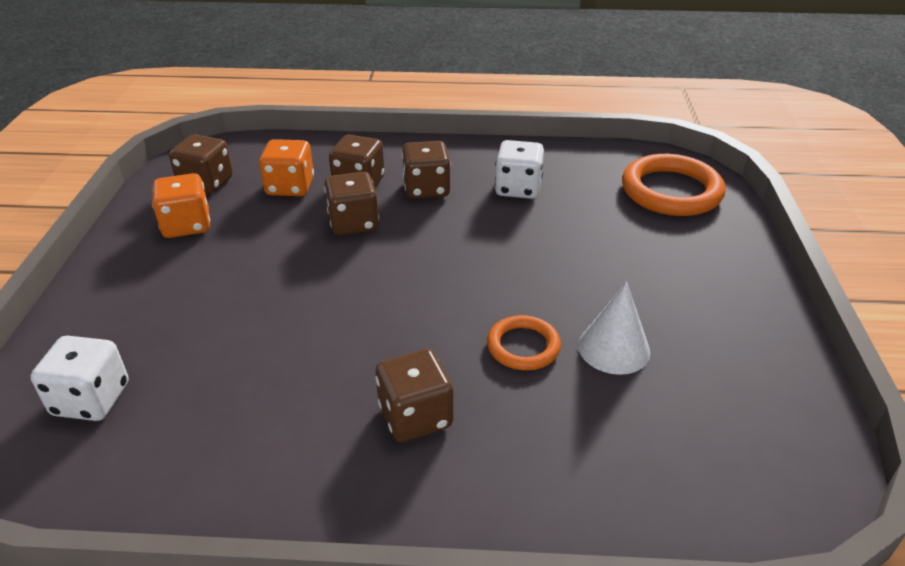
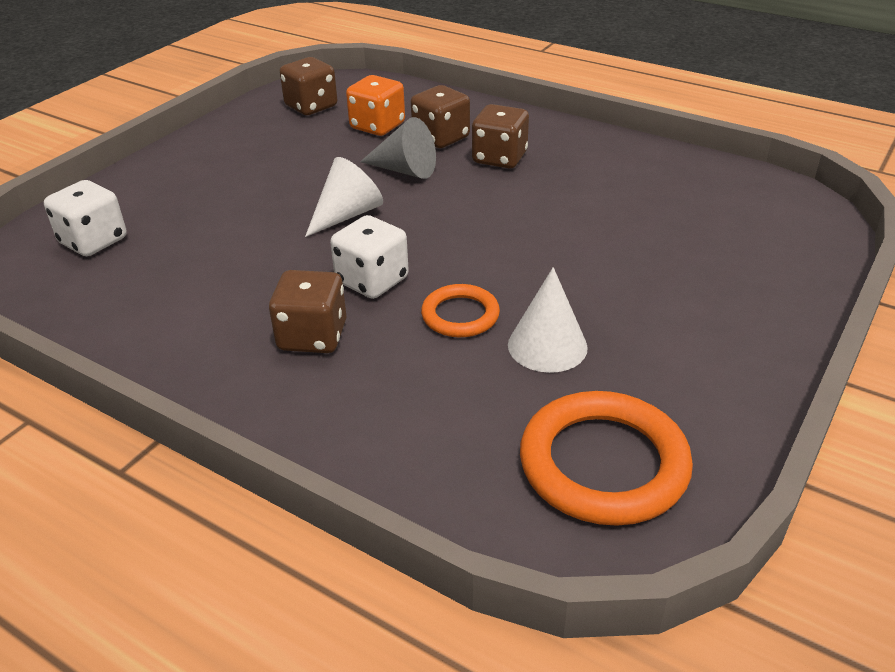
camera: 30 degrees right, 0 degrees up
orange dice [152,173,210,238] -> none
brown dice [324,172,379,236] -> grey cone [360,117,436,179]
white dice [495,140,544,199] -> white dice moved to [330,215,409,299]
orange ring [622,154,726,216] -> orange ring moved to [520,391,693,526]
none -> white cone [305,157,383,237]

